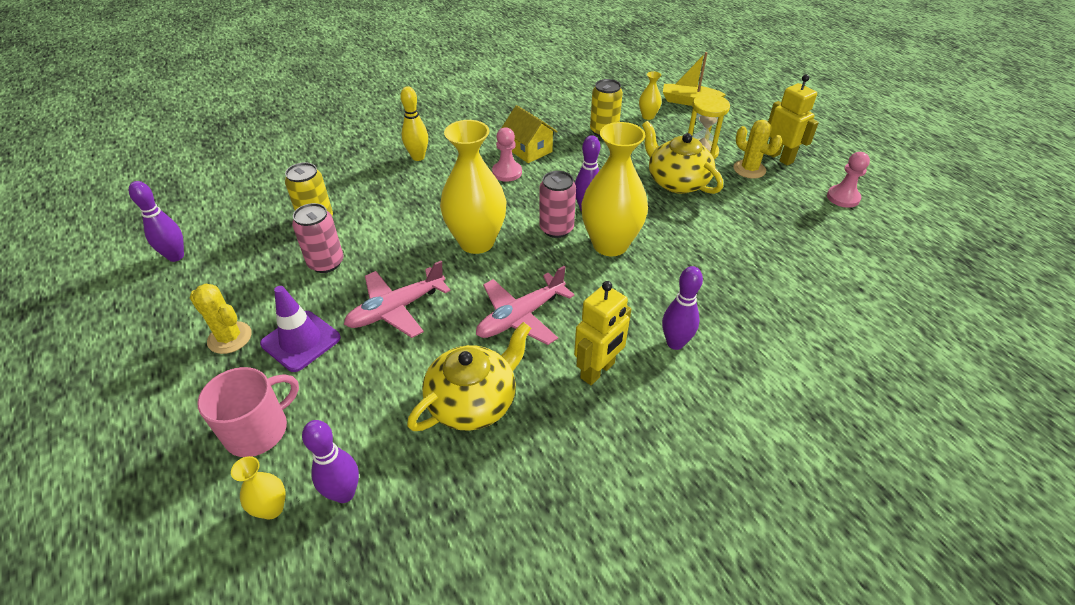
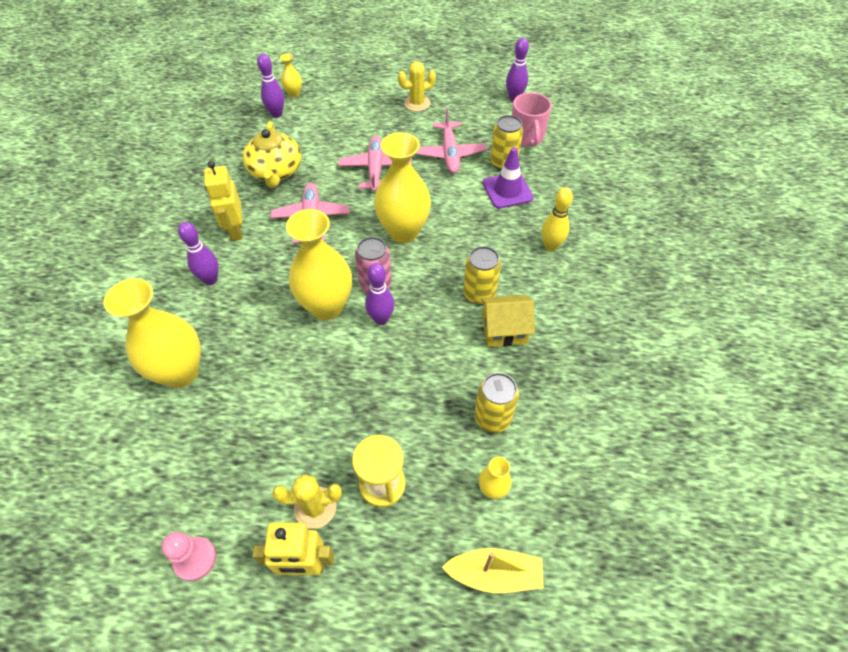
camera: 125 degrees right, 10 degrees up
pink mug [197,367,299,457] -> pink mug moved to [512,92,552,147]
purple traffic cone [260,286,341,372] -> purple traffic cone moved to [483,147,534,209]
pink can [292,203,343,273] -> pink plane [415,108,487,174]
pink pawn [492,127,522,182] -> yellow can [463,246,501,305]
yellow teapot [642,121,723,194] -> none
yellow boat [663,52,726,106] -> yellow boat turned 45 degrees clockwise [442,548,544,593]
none -> yellow vase [104,278,201,388]

